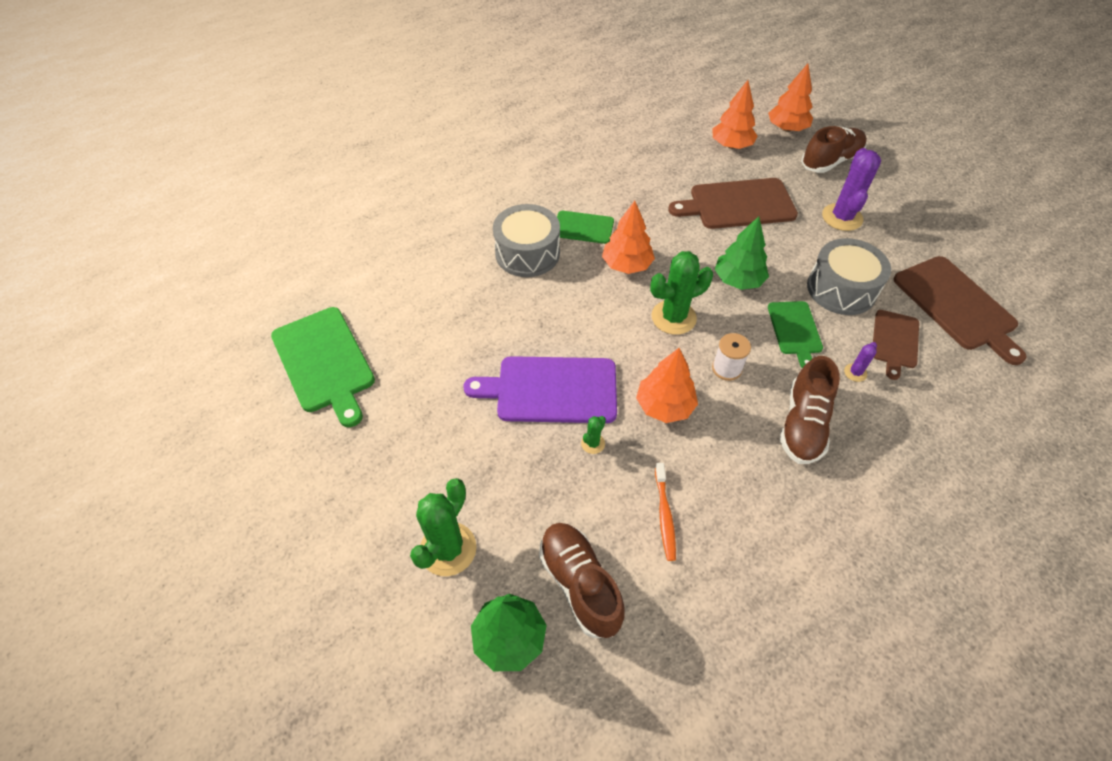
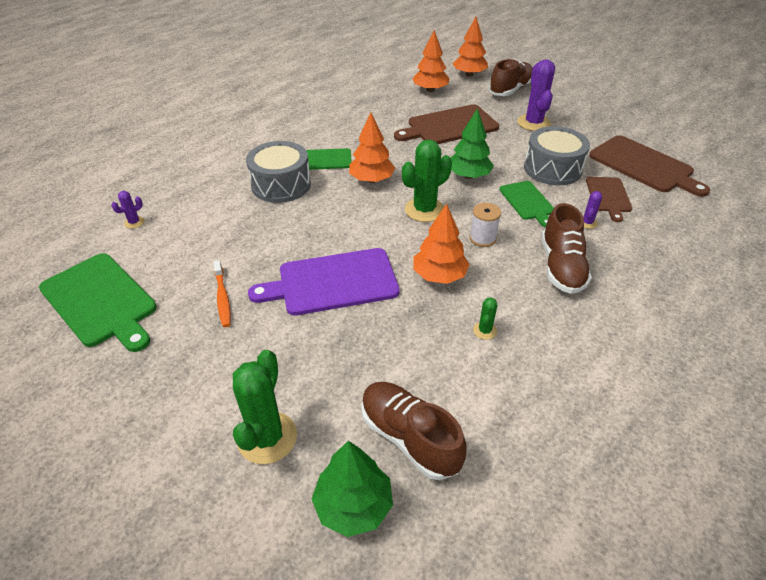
camera: 15 degrees left, 10 degrees down
green cactus [581,416,606,454] -> green cactus moved to [473,298,497,340]
orange toothbrush [655,463,676,561] -> orange toothbrush moved to [213,260,231,327]
none -> purple cactus [111,191,145,229]

